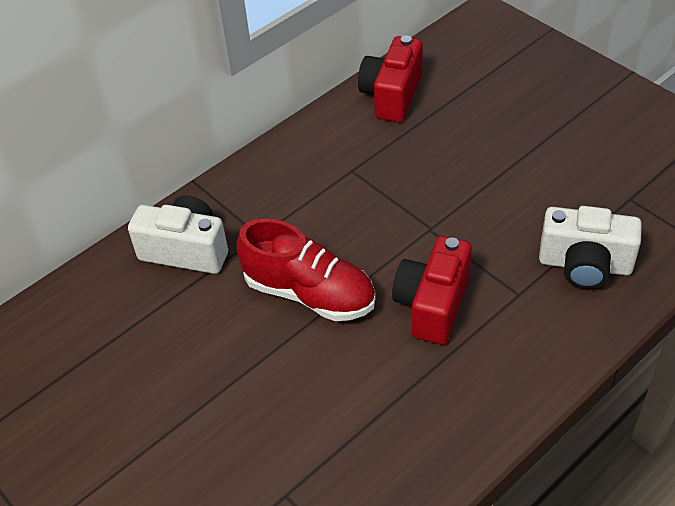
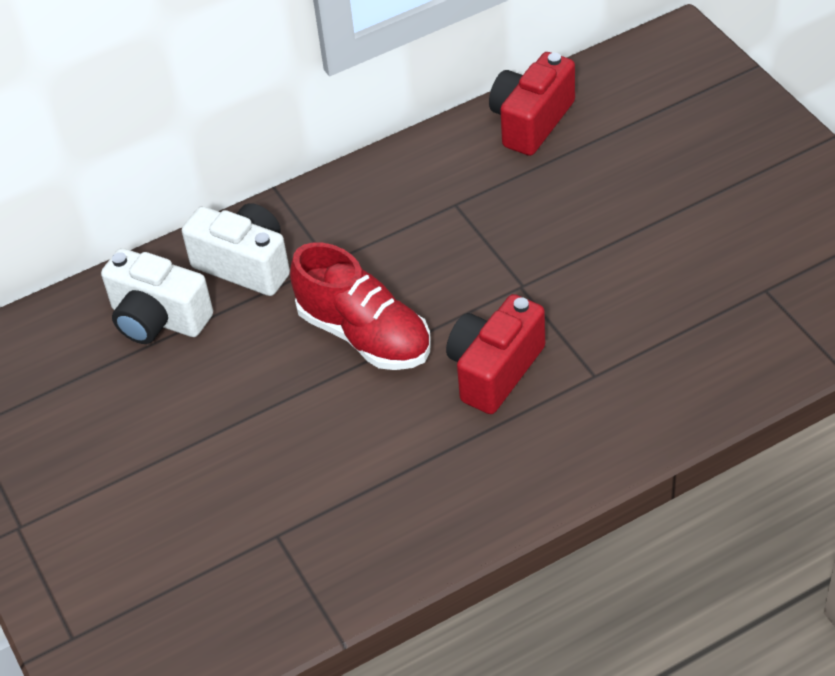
camera: 15 degrees right, 0 degrees up
white camera [539,206,642,289] -> white camera moved to [101,248,213,344]

